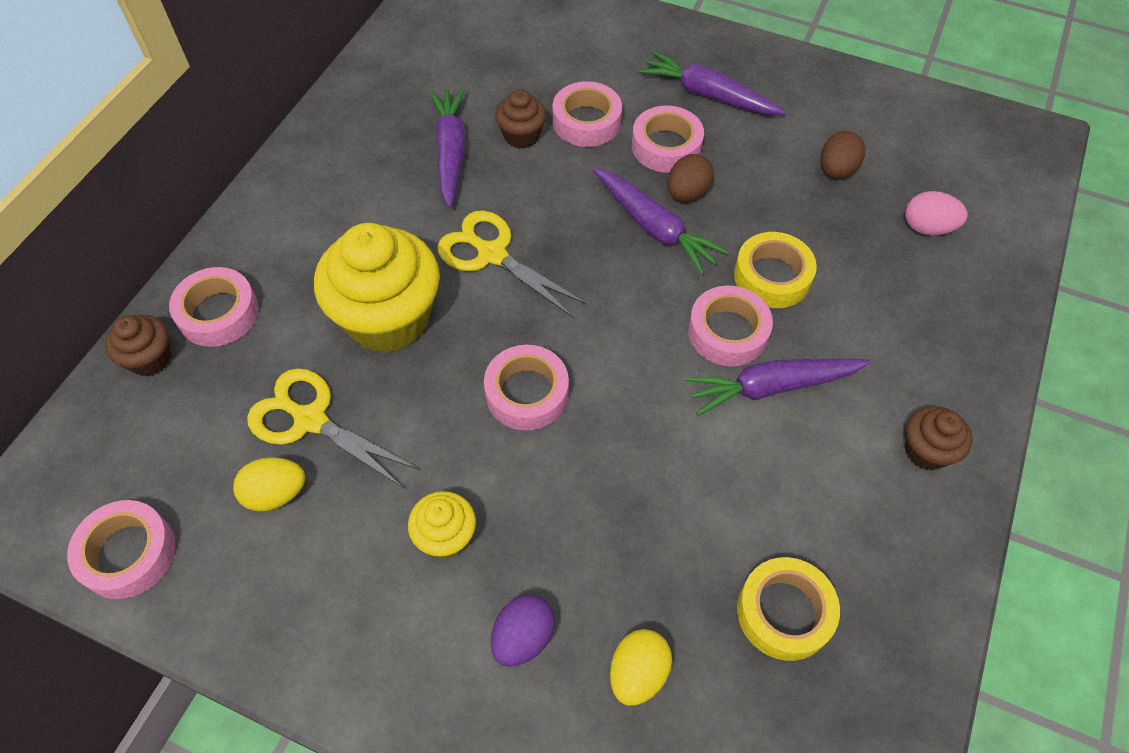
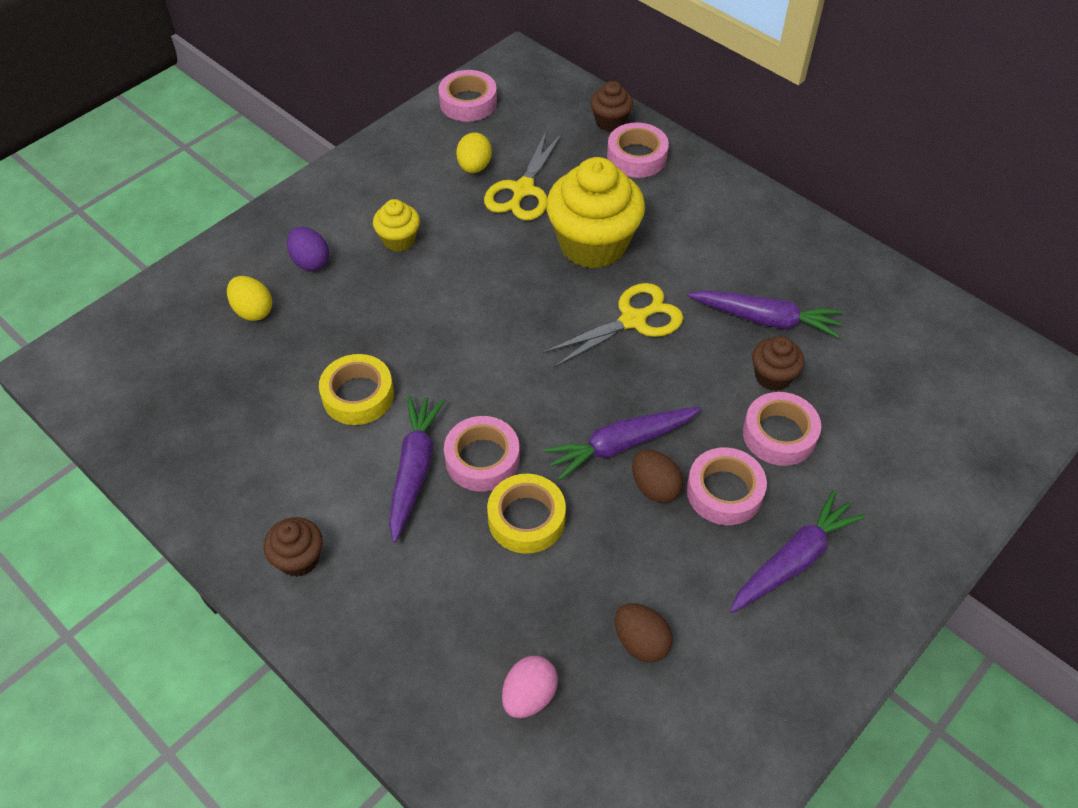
camera: 110 degrees right, 5 degrees down
yellow scissors [247,368,419,488] -> yellow scissors turned 150 degrees clockwise [484,130,563,220]
pink tape [484,345,569,430] -> none
yellow tape [737,557,840,661] -> yellow tape moved to [319,354,394,425]

